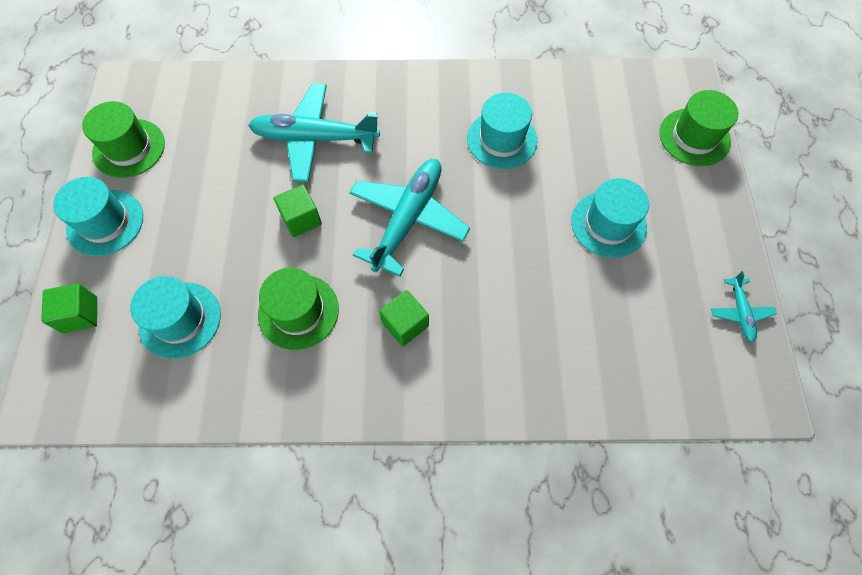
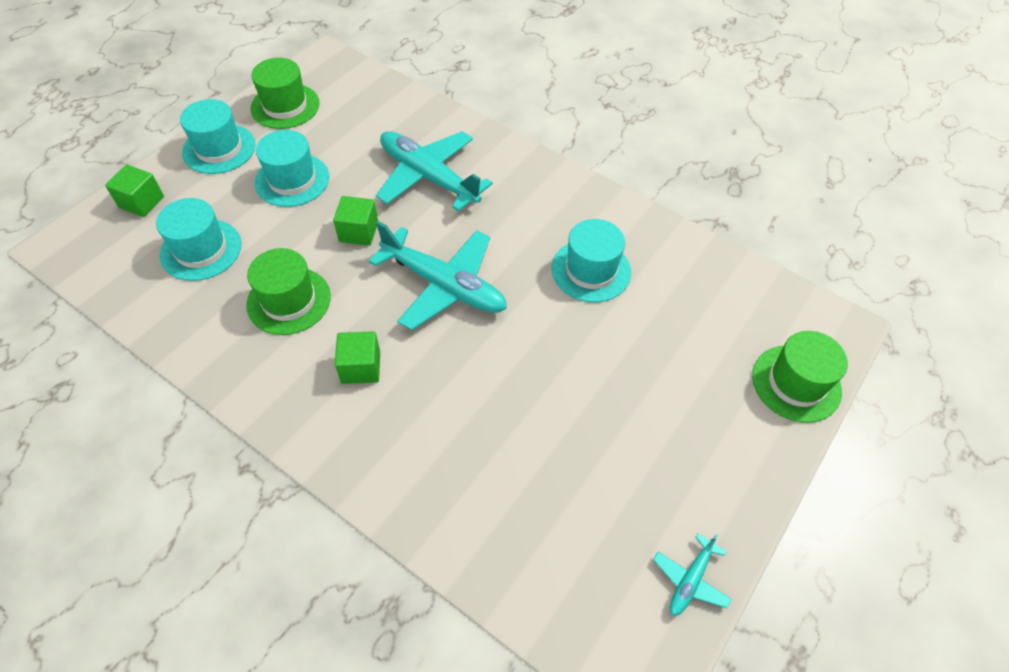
camera: 35 degrees right, 10 degrees down
turquoise plane [349,159,470,276] -> turquoise plane turned 60 degrees clockwise [369,221,507,330]
turquoise hat [571,178,649,258] -> turquoise hat moved to [255,130,329,207]

